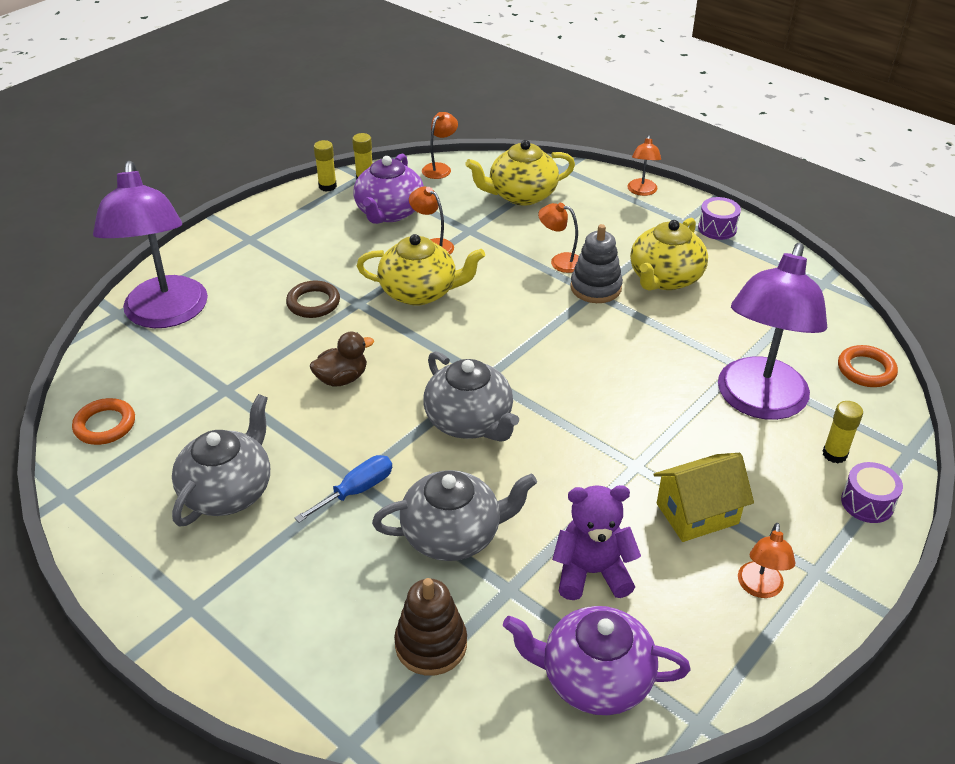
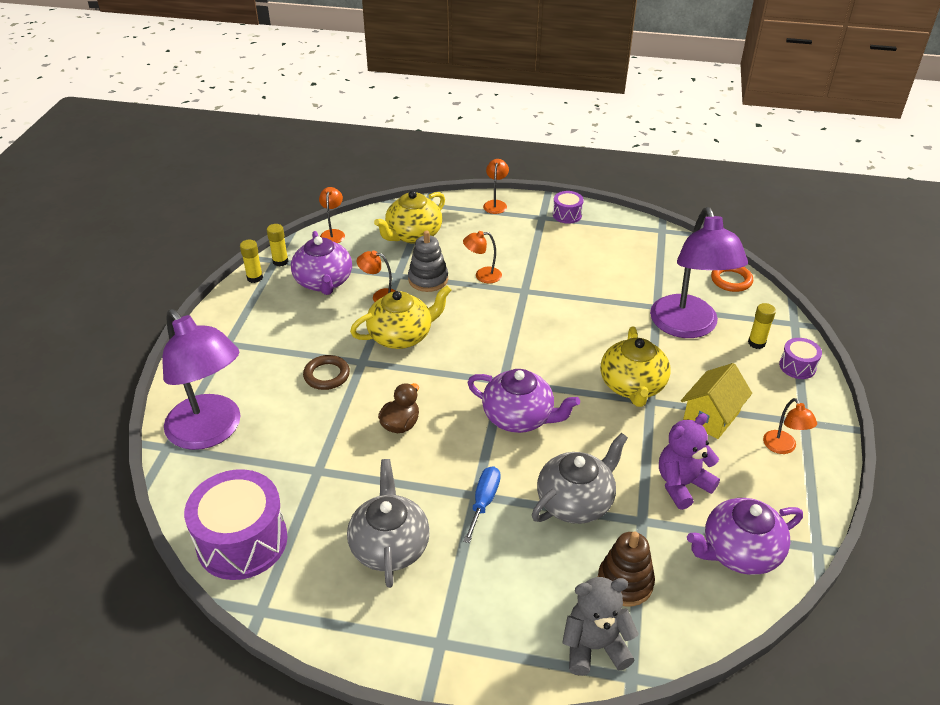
camera: 30 degrees left, 0 degrees up
orange ring [72,398,135,445] -> purple drum [184,469,288,580]
grey teapot [423,351,519,442] -> purple teapot [467,369,580,433]
grey stacking toy [570,224,623,303] -> grey stacking toy moved to [408,231,448,292]
orange lamp [627,135,661,196] -> orange lamp turned 150 degrees counterclockwise [483,159,509,214]
yellow teapot [630,218,708,291] -> yellow teapot moved to [601,326,670,407]
none -> grey teddy bear [562,577,639,676]

